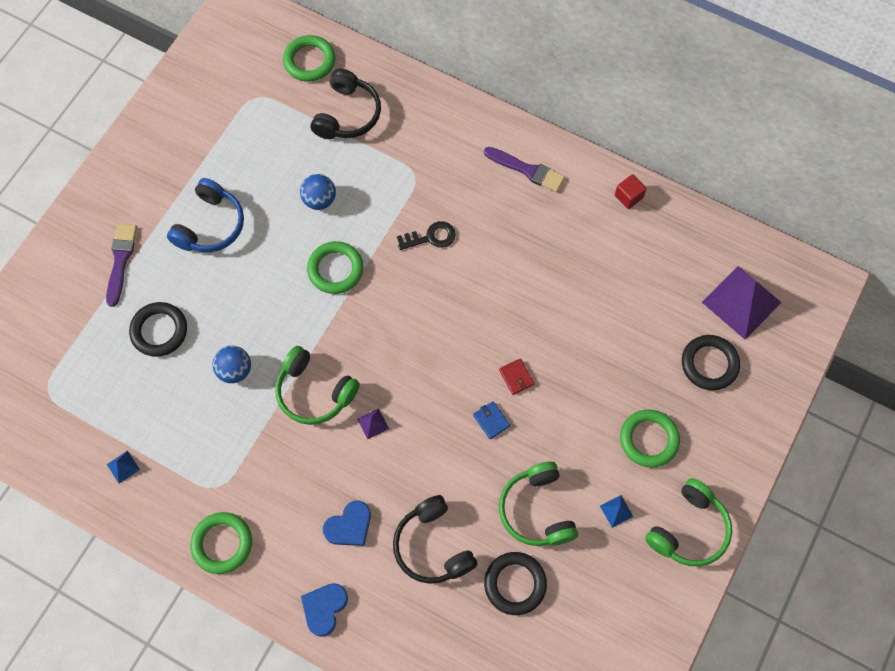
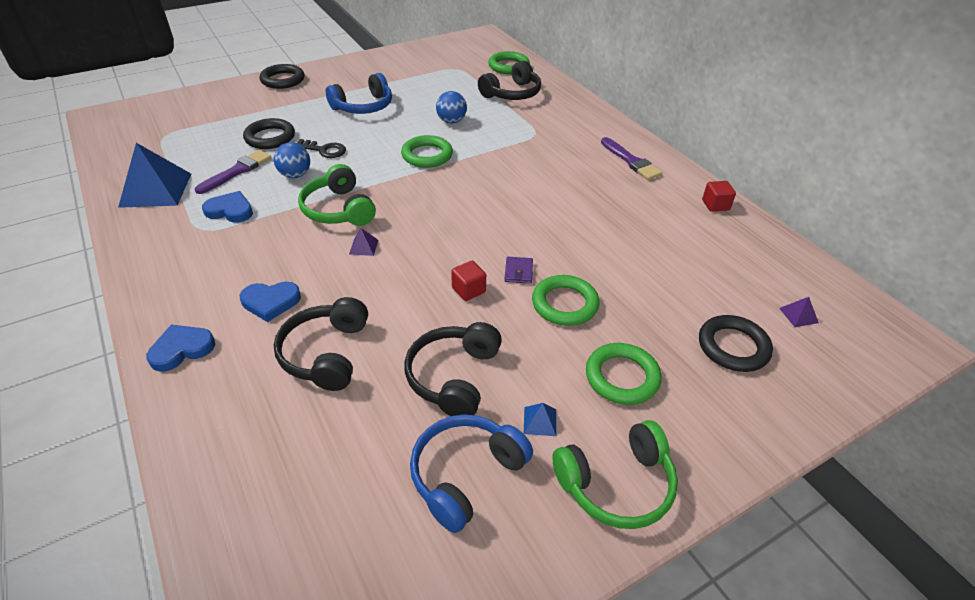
camera: 30 degrees right, 25 degrees down
purple brush [106,224,137,307] -> purple brush moved to [195,150,272,194]
blue pyramid [107,451,140,483] -> blue pyramid [118,143,191,208], size x2.45
green ring [190,512,252,574] -> green ring moved to [532,275,599,326]
black key [397,221,456,250] -> black key moved to [297,139,346,158]
blue wallet [473,401,510,439] -> red cube [451,261,486,301]
black ring [484,552,547,615] -> black ring moved to [260,64,304,89]
red wallet [499,358,534,395] -> purple wallet [504,257,533,284]
green headphones [499,462,578,546] -> black headphones [404,322,502,416]
purple pyramid [702,266,782,340] -> purple pyramid [779,297,819,327], size x0.41
none -> blue heart [202,191,253,223]
none -> blue headphones [410,414,533,533]

